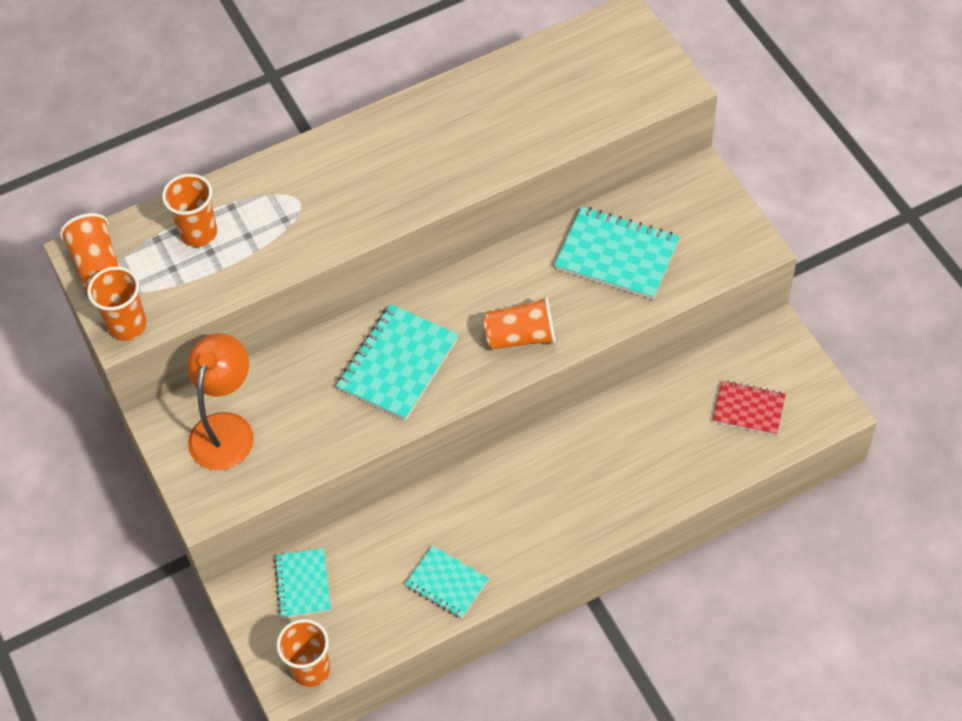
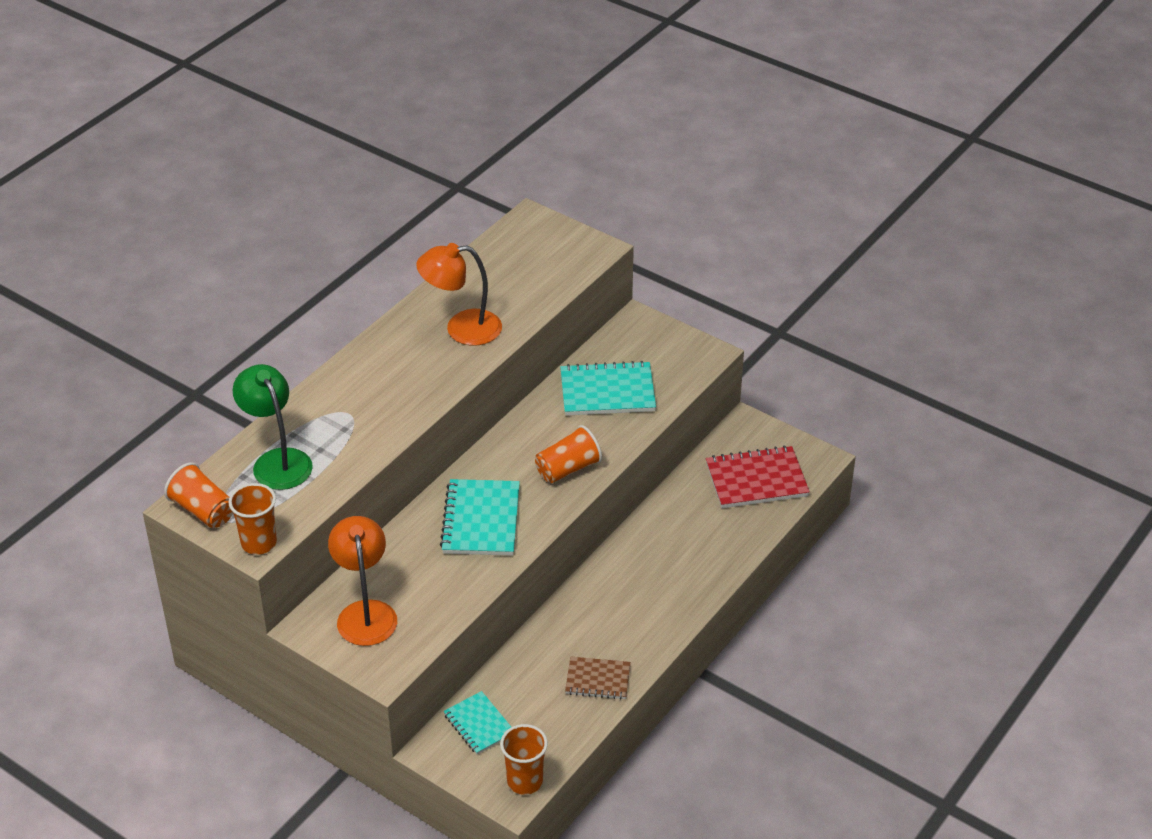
camera: 30 degrees left, 15 degrees down
orange cup [162,174,217,247] -> green lamp [233,364,313,490]
turquoise notebook [405,546,489,619] -> brown notebook [565,657,631,700]
red notebook [713,380,786,436] -> red notebook [706,445,810,508], size x1.63
none -> orange lamp [416,243,502,346]

